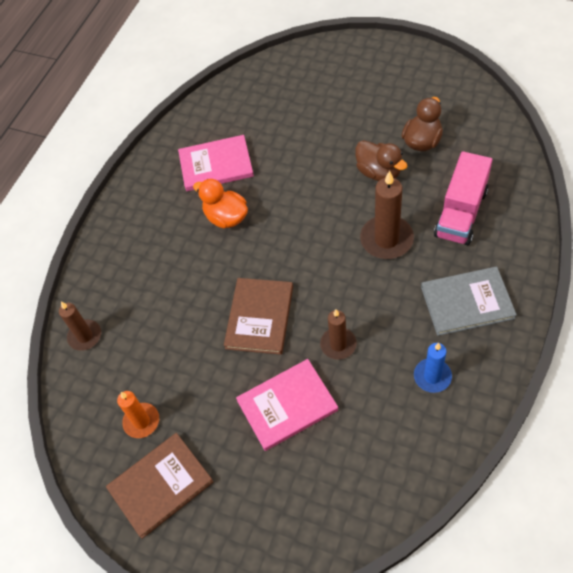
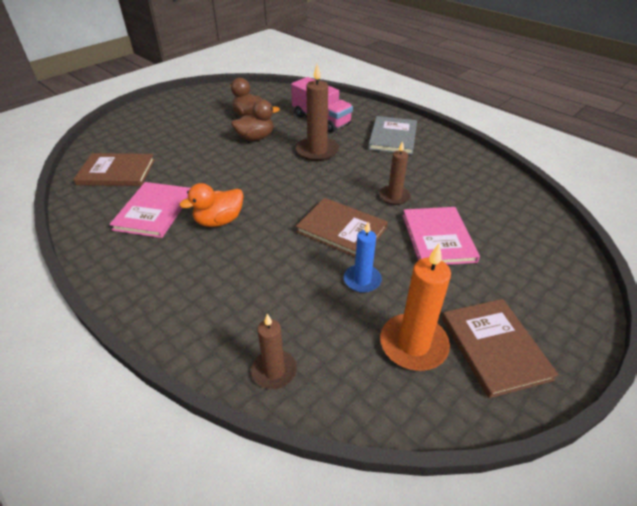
camera: 75 degrees left, 15 degrees down
orange candle [117,391,159,438] -> orange candle [380,244,451,371], size x1.58
blue candle [414,343,452,393] -> blue candle moved to [344,222,382,293]
none -> brown book [73,153,155,186]

